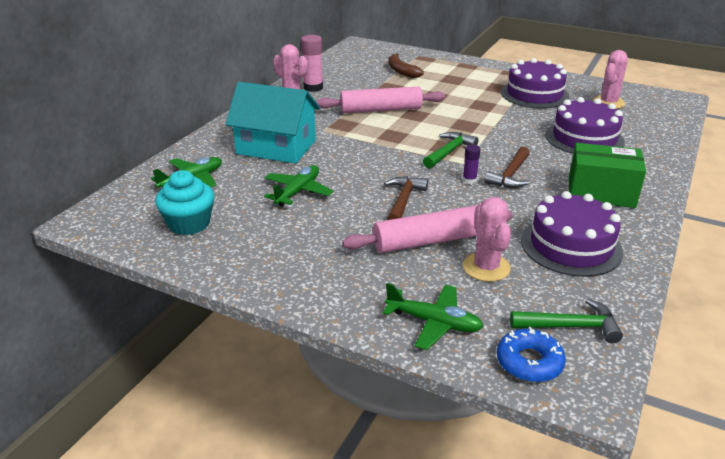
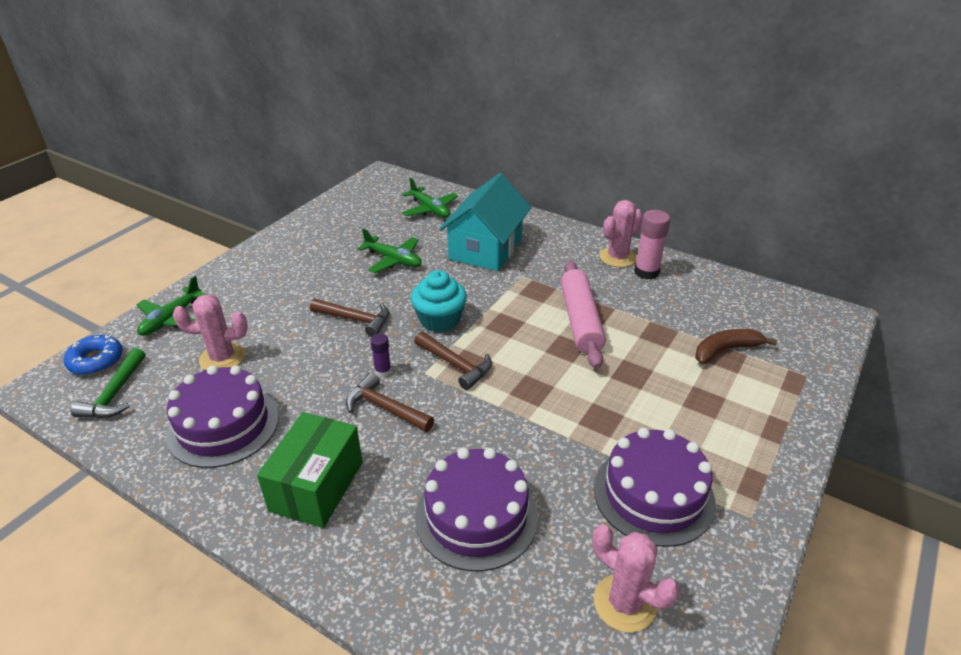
camera: 95 degrees right, 5 degrees up
turquoise cupcake [155,170,214,235] -> turquoise cupcake moved to [411,270,467,332]
pink rolling pin [342,205,513,253] -> none
green hammer [423,132,479,169] -> brown hammer [414,332,492,390]

